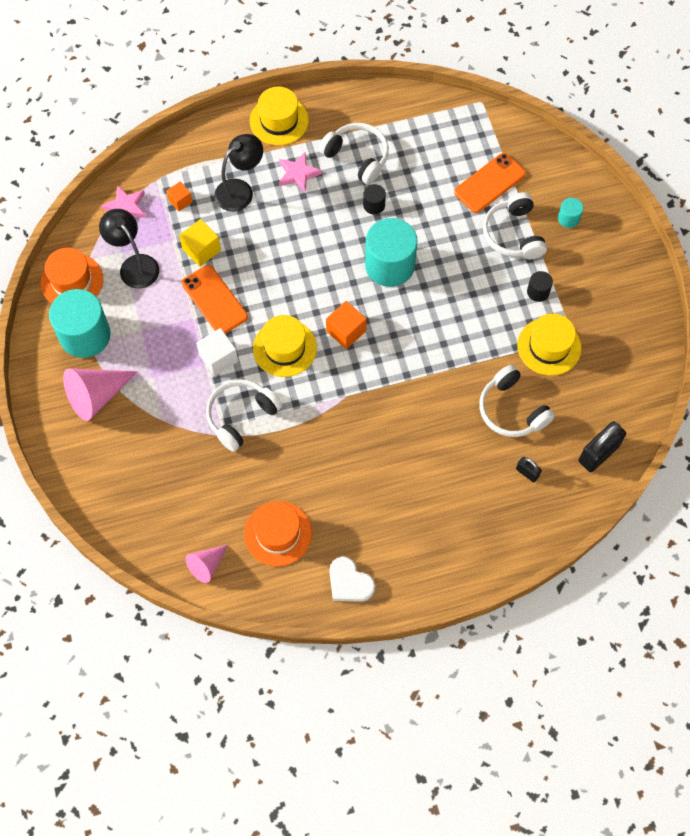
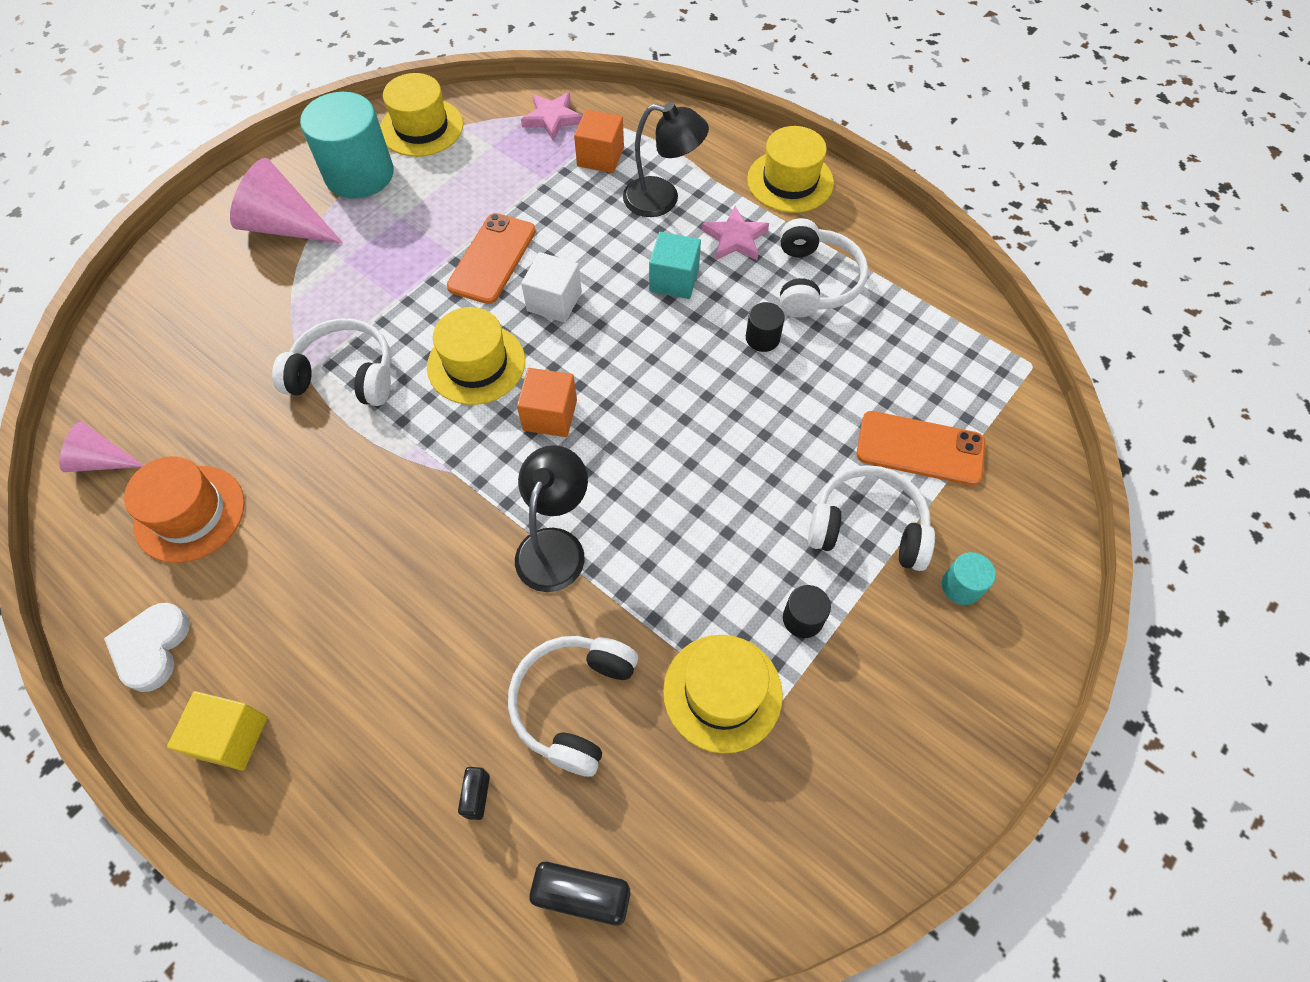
camera: 55 degrees right, 5 degrees down
orange hat [41,248,103,303] -> yellow hat [380,73,463,157]
black lamp [99,209,159,289] -> black lamp moved to [515,445,588,592]
orange cube [166,182,193,211] -> orange cube [574,109,624,173], size x1.56
yellow cube [179,219,221,267] -> yellow cube moved to [167,691,267,771]
white cube [196,328,238,376] -> white cube moved to [521,252,582,323]
turquoise cylinder [365,218,418,287] -> none
white headphones [483,192,547,259] -> white headphones turned 60 degrees clockwise [808,465,935,571]
none -> turquoise cube [649,232,701,299]

